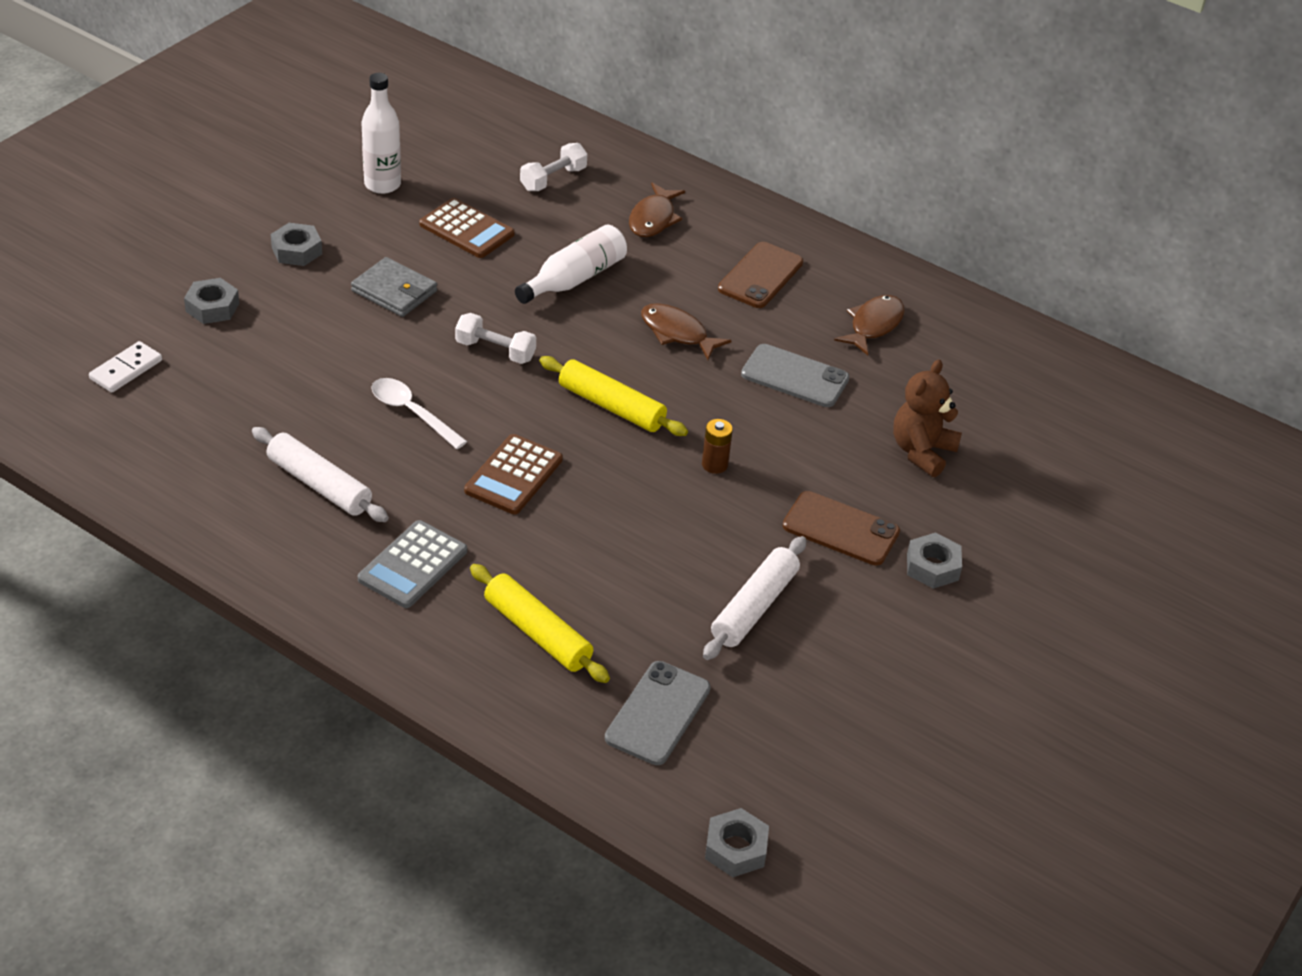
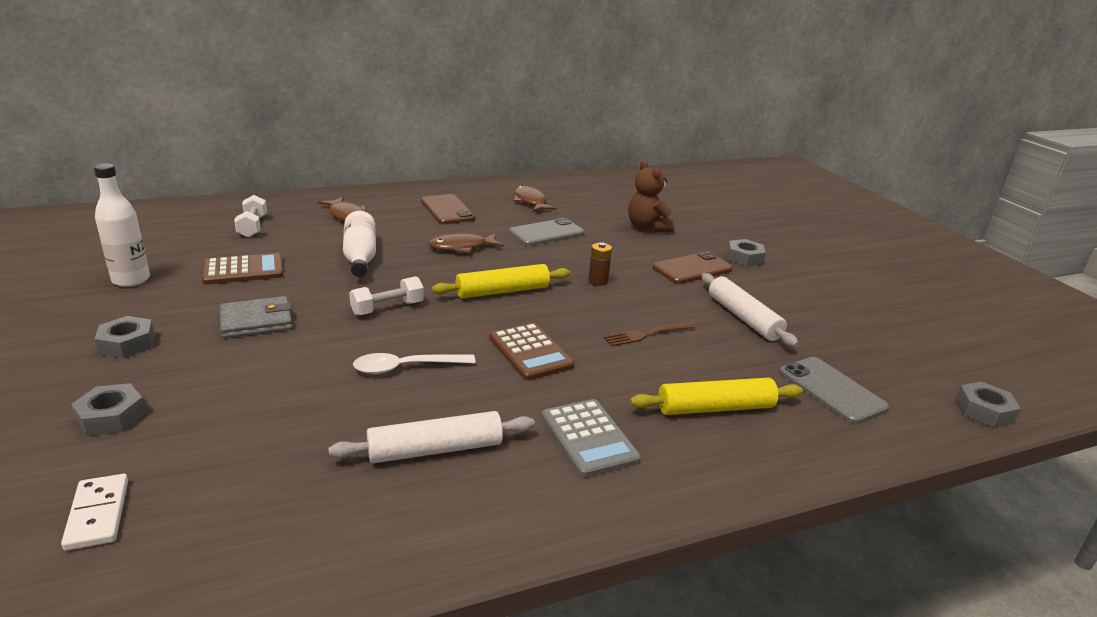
camera: 55 degrees left, 15 degrees down
none -> brown fork [603,322,694,346]

